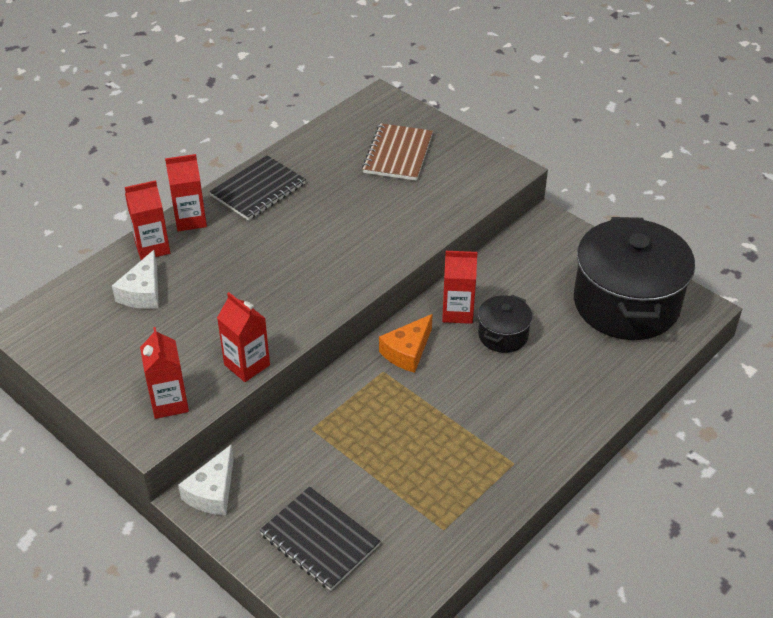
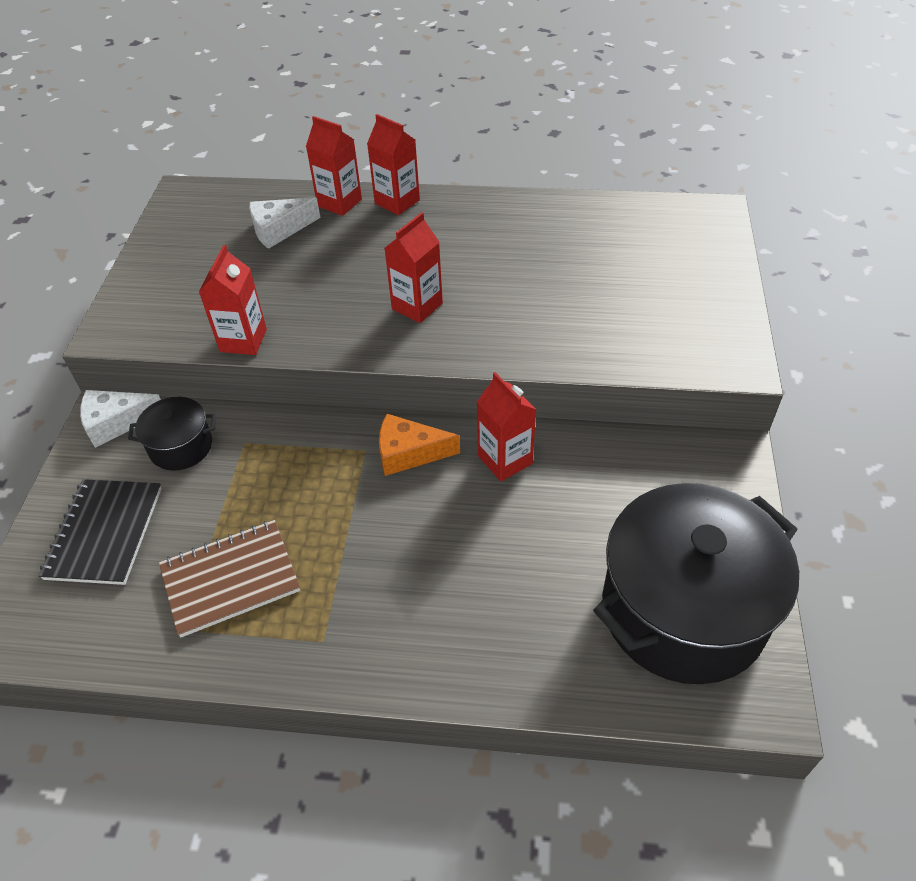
camera: 55 degrees right, 5 degrees up
red carton [140,327,189,419] -> red carton moved to [385,212,443,323]
black notebook [209,155,306,221] -> none
brown notebook [362,123,433,181] -> brown notebook moved to [159,520,300,637]
black pot [478,295,533,353] -> black pot moved to [128,397,216,471]

